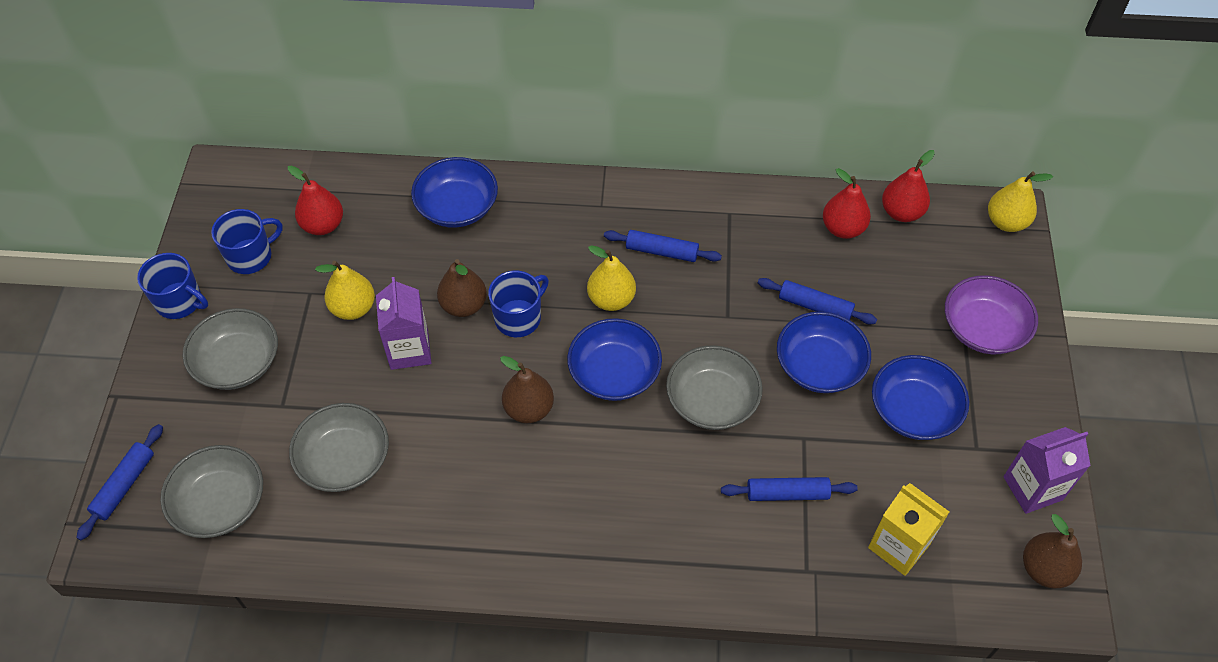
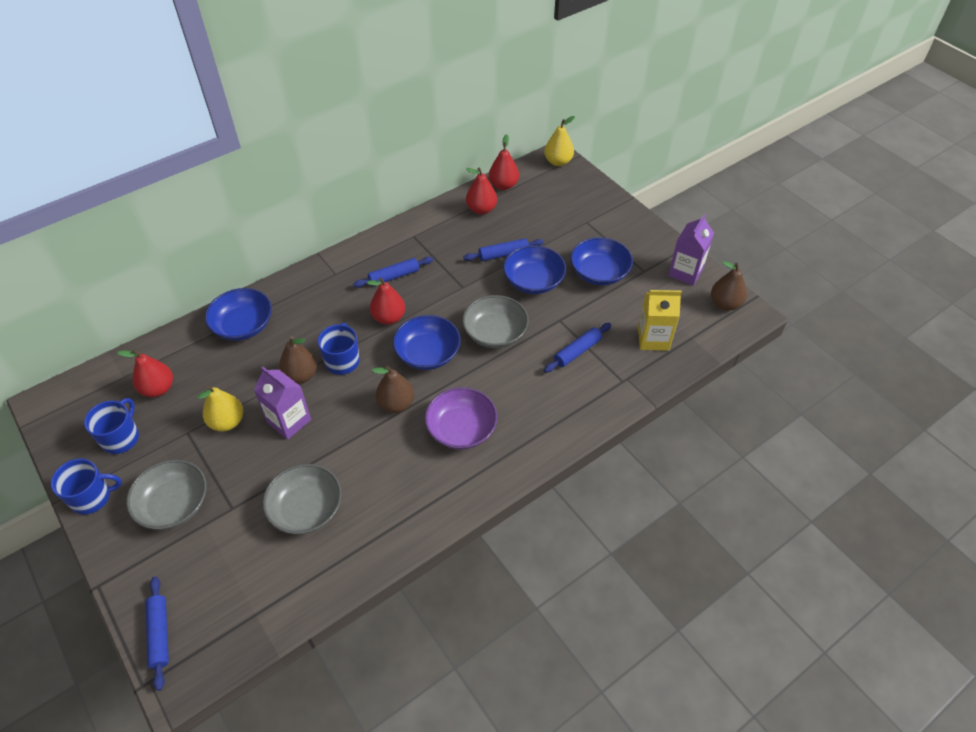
camera: 40 degrees left, 5 degrees down
grey bowl [160,445,263,538] -> none
yellow pear [587,245,636,311] -> red pear [367,277,405,325]
purple bowl [945,275,1038,354] -> purple bowl moved to [425,387,498,450]

